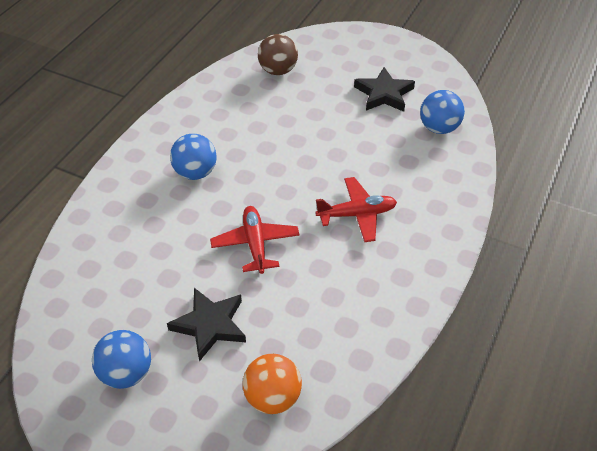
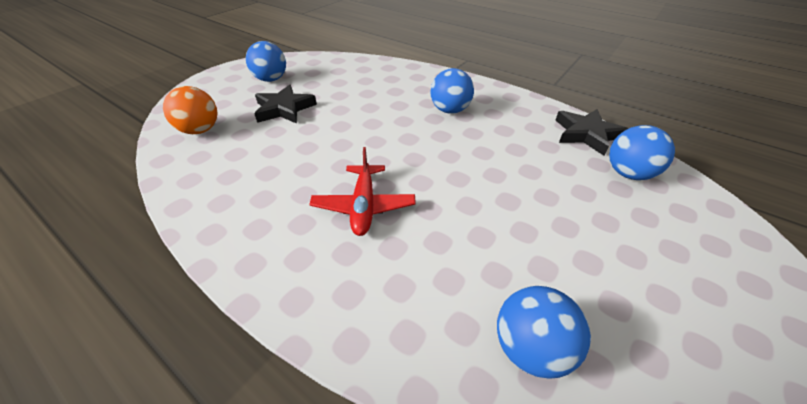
camera: 100 degrees right, 5 degrees down
red plane [210,206,300,274] -> none
brown ball [258,34,298,75] -> blue ball [609,125,675,180]
black star [354,67,415,112] -> black star moved to [556,109,628,156]

